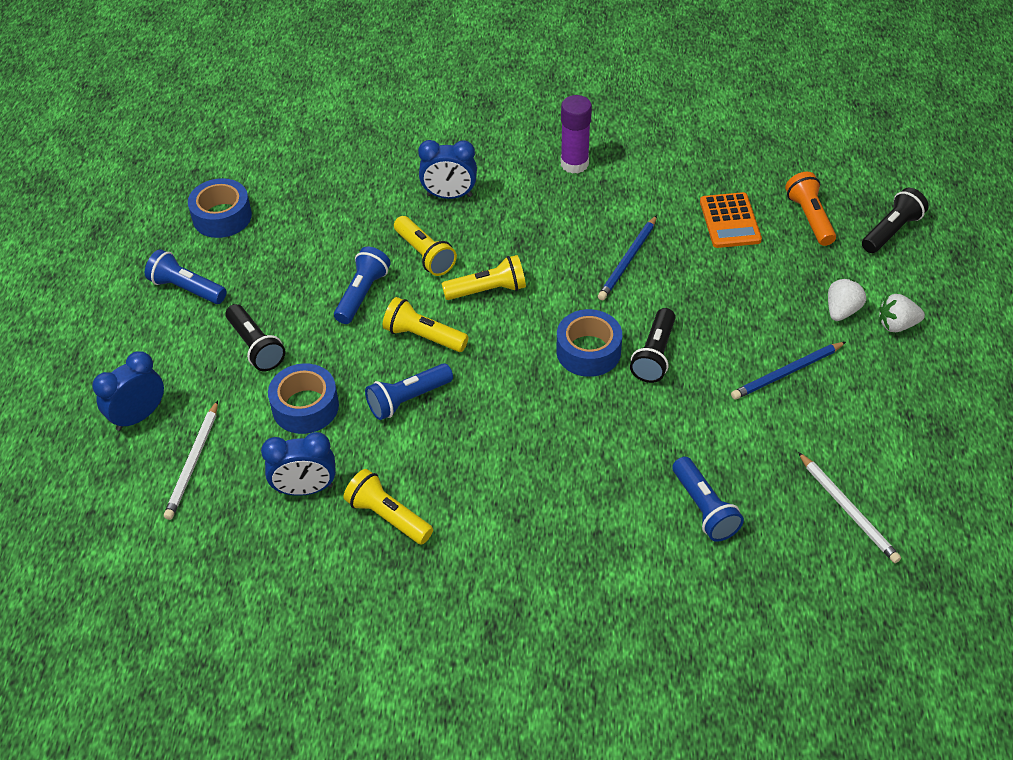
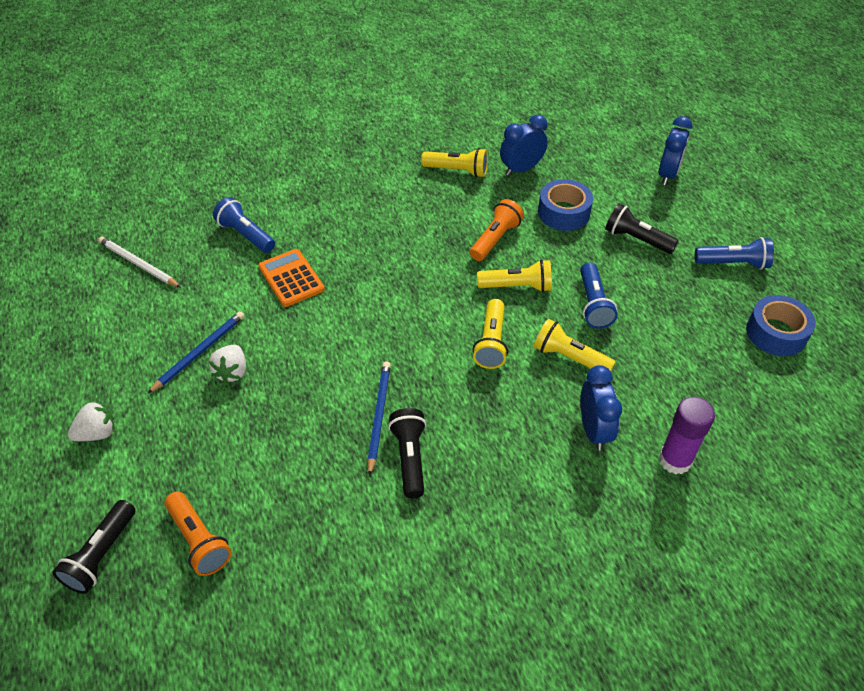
camera: 155 degrees right, 0 degrees up
white pencil [164,400,218,520] -> none
blue flashlight [365,363,453,420] -> orange flashlight [470,199,524,261]
blue clock [418,140,477,199] -> blue clock turned 105 degrees clockwise [581,365,622,451]
yellow flashlight [442,255,526,300] -> yellow flashlight turned 45 degrees counterclockwise [473,299,508,369]
blue tape [556,309,622,377] -> none
purple glue stick [561,95,592,174] -> purple glue stick moved to [659,397,715,474]
black flashlight [630,308,675,383] -> black flashlight moved to [388,408,426,499]
orange calculator [700,192,762,248] -> orange calculator moved to [258,249,325,307]
white strawberry [828,278,866,321] -> white strawberry moved to [209,345,246,383]

